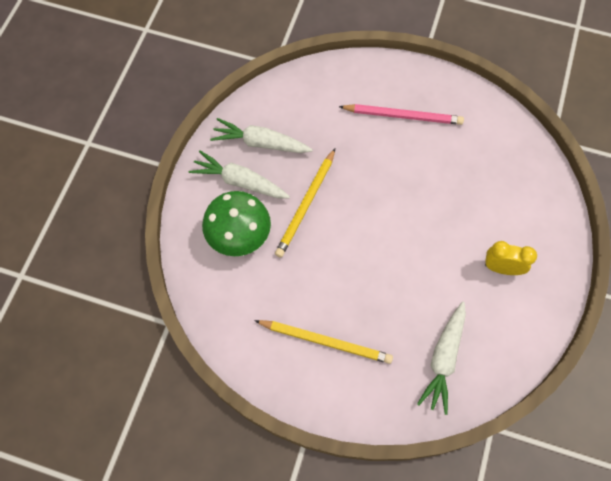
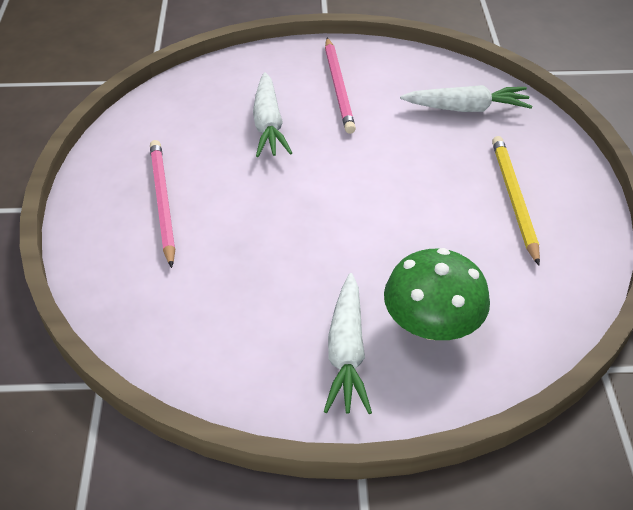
camera: 110 degrees left, 20 degrees down
white carrot [210,118,313,153] -> white carrot moved to [253,72,292,157]
yellow pencil [275,149,335,258] -> none
yellow clock [485,241,537,275] -> pink pencil [325,38,356,134]

